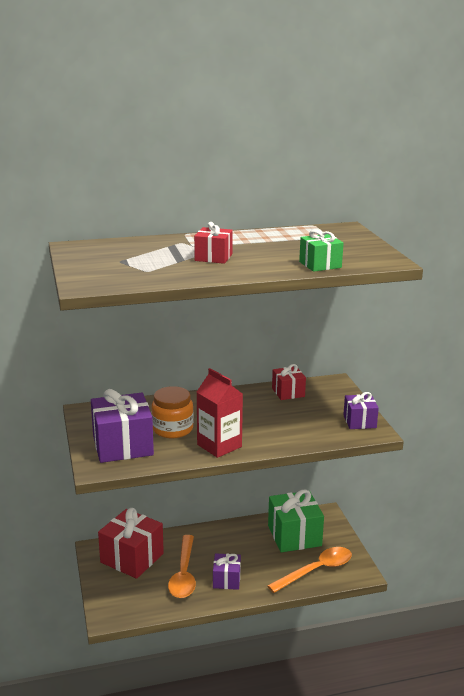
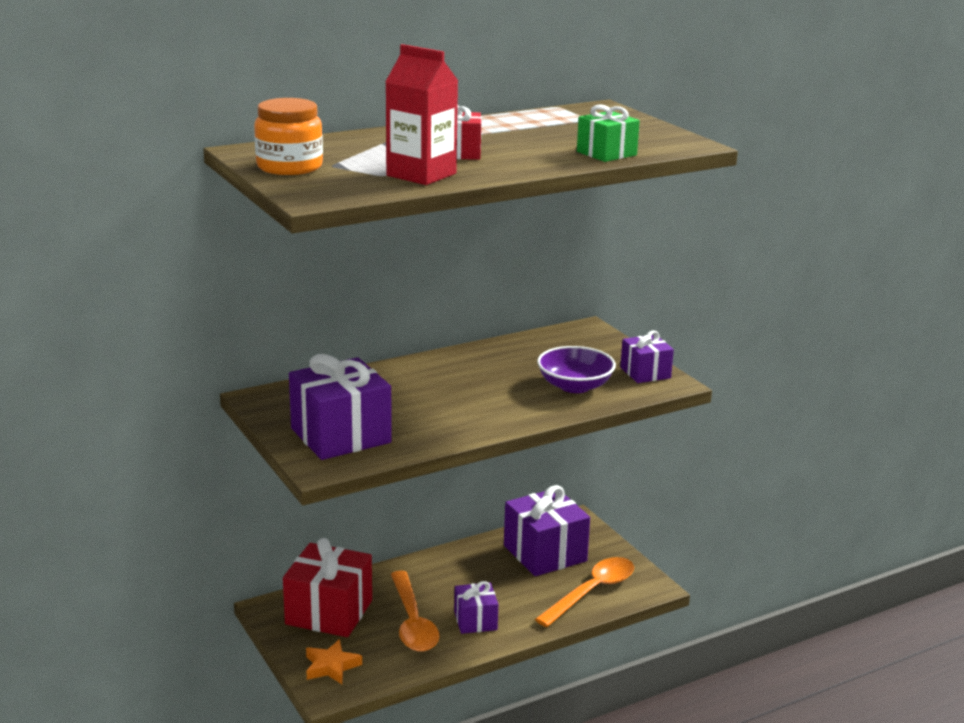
camera: 15 degrees left, 0 degrees up
orange jar [151,386,194,438] -> orange jar moved to [254,98,323,175]
red carton [197,368,243,458] -> red carton moved to [386,44,458,185]
green gift [268,489,324,552] -> purple gift [504,485,590,576]
red gift [272,364,306,400] -> none
none -> orange star [306,639,362,684]
none -> purple bowl [537,346,616,393]

